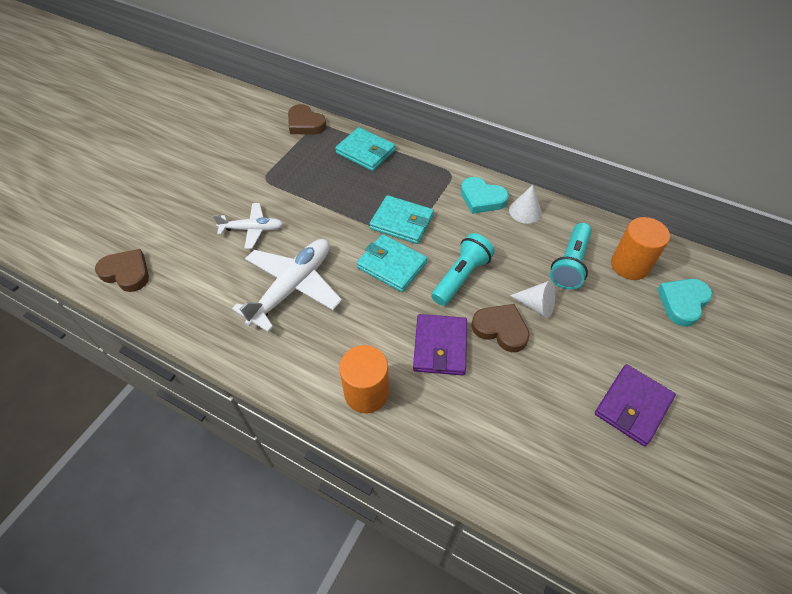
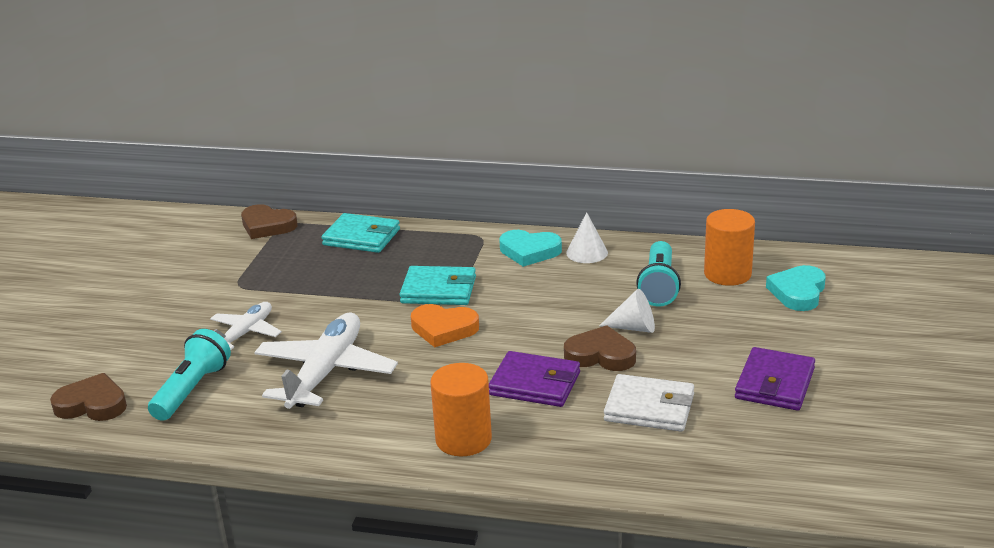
camera: 15 degrees left, 25 degrees down
white plane [213,203,283,249] -> white plane turned 45 degrees counterclockwise [210,302,282,350]
turquoise wallet [357,234,427,292] -> orange heart [411,304,479,347]
purple wallet [413,314,467,376] -> purple wallet turned 60 degrees counterclockwise [489,351,580,407]
turquoise flashlight [431,233,495,306] -> turquoise flashlight moved to [148,329,231,421]
none -> white wallet [604,374,694,432]

